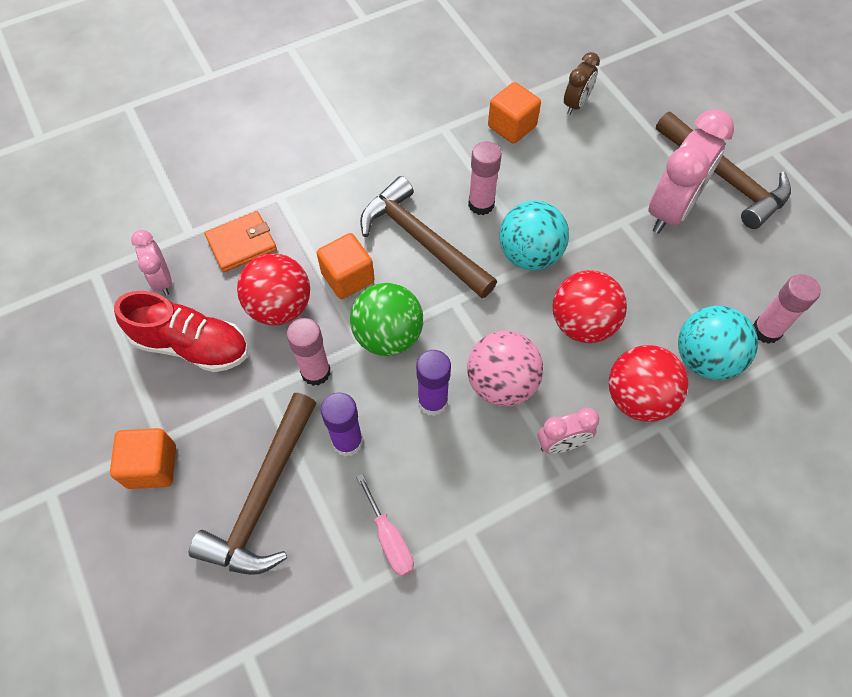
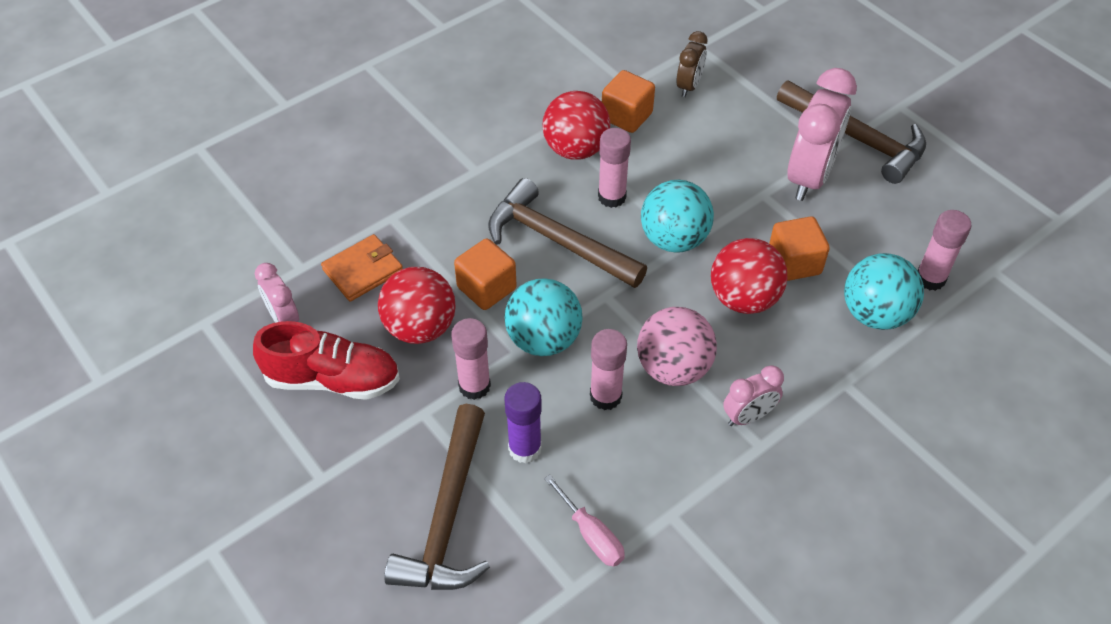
camera: 10 degrees left, 10 degrees down
orange cube [110,428,176,489] -> orange cube moved to [769,216,830,281]
green ball [350,283,423,356] -> turquoise ball [504,278,583,356]
purple glue stick [416,350,451,416] -> pink glue stick [590,329,627,410]
red ball [609,345,689,422] -> red ball moved to [542,91,610,160]

